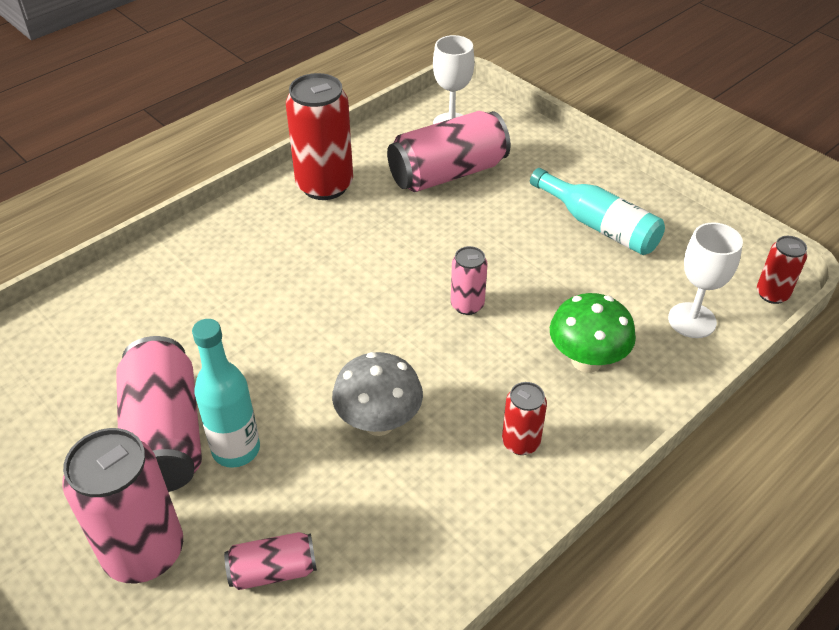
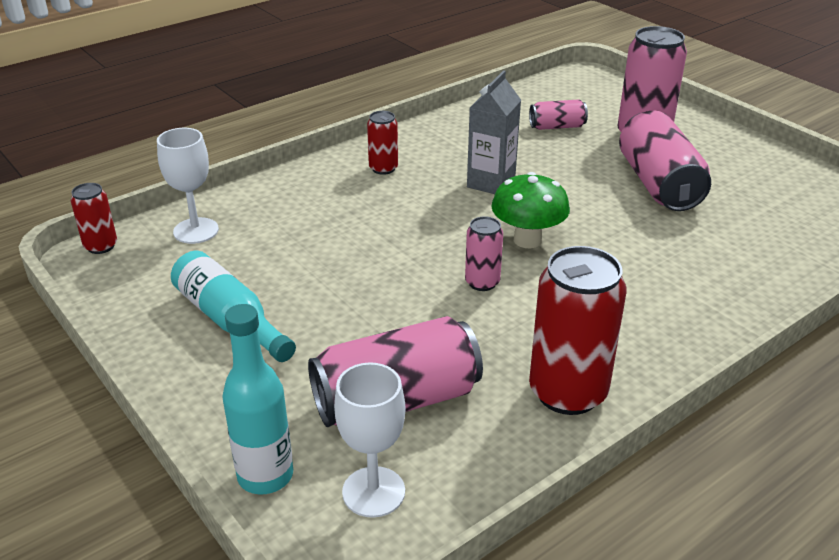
camera: 175 degrees left, 10 degrees down
turquoise bottle [192,319,260,468] -> turquoise bottle moved to [222,304,293,494]
grey mushroom [332,352,423,436] -> grey carton [467,70,521,194]
pink can [451,246,488,315] -> pink can moved to [465,216,503,291]
green mushroom [550,293,636,373] -> green mushroom moved to [491,172,570,248]

